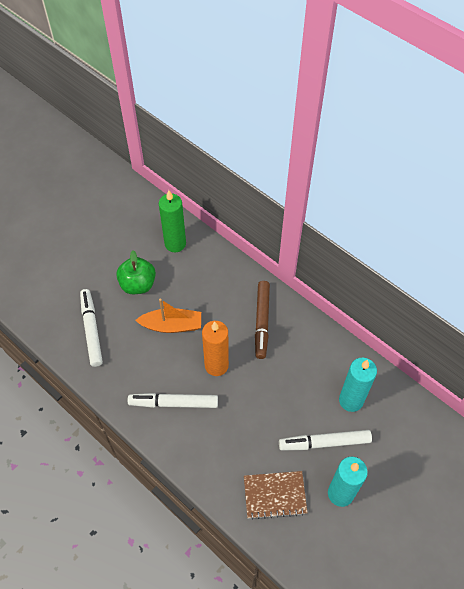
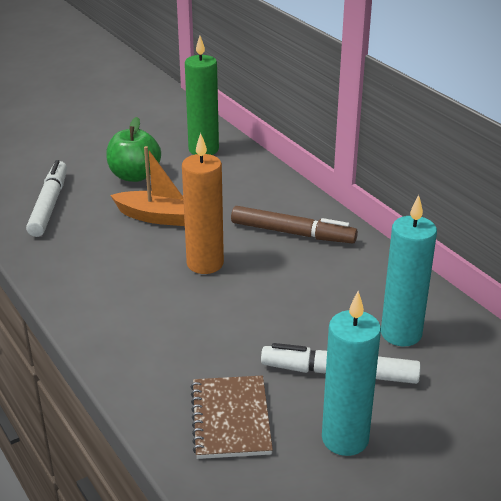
camera: 15 degrees right, 25 degrees down
white marker [128,393,218,408] -> none
brown notebook [244,471,308,520] -> brown notebook turned 75 degrees clockwise [191,376,273,459]
brown marker [255,281,270,359] -> brown marker turned 90 degrees counterclockwise [231,206,358,244]

